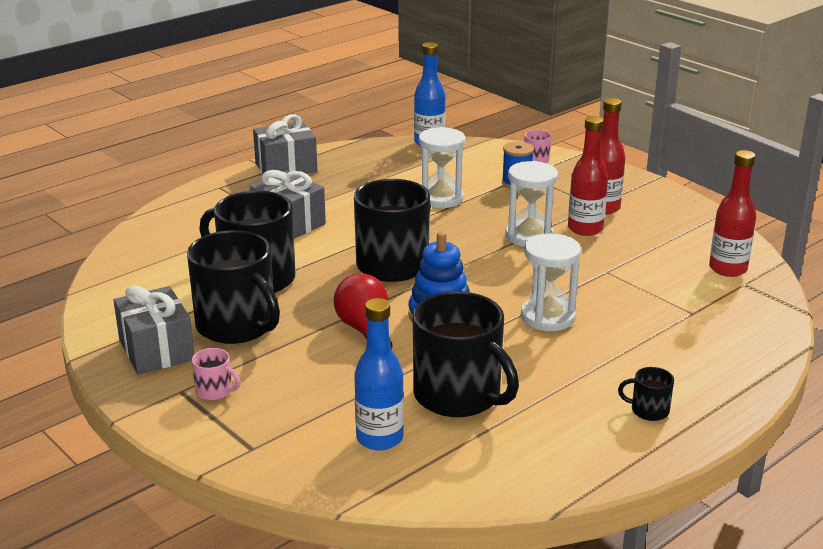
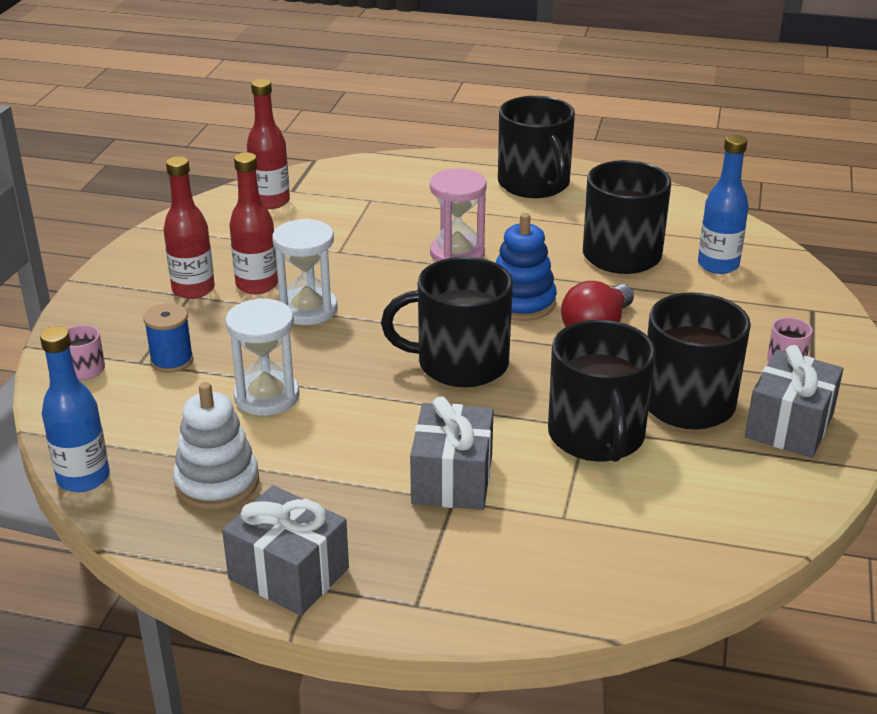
camera: 125 degrees left, 5 degrees up
white hourglass [521,234,581,331] -> pink hourglass [430,169,487,262]
black mug [618,367,674,421] -> black mug [498,96,575,198], size x2.37
none -> white stacking toy [173,382,259,510]

